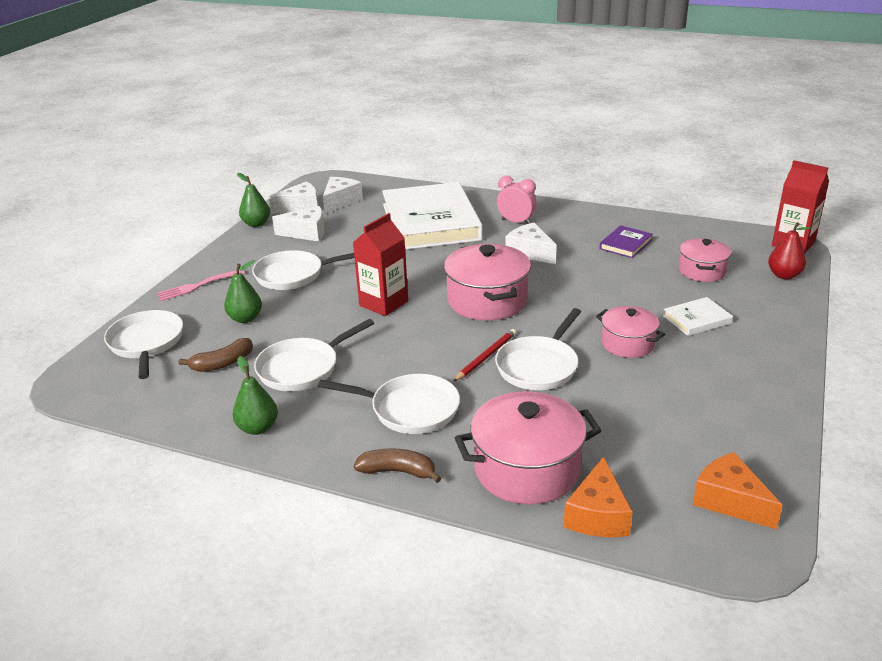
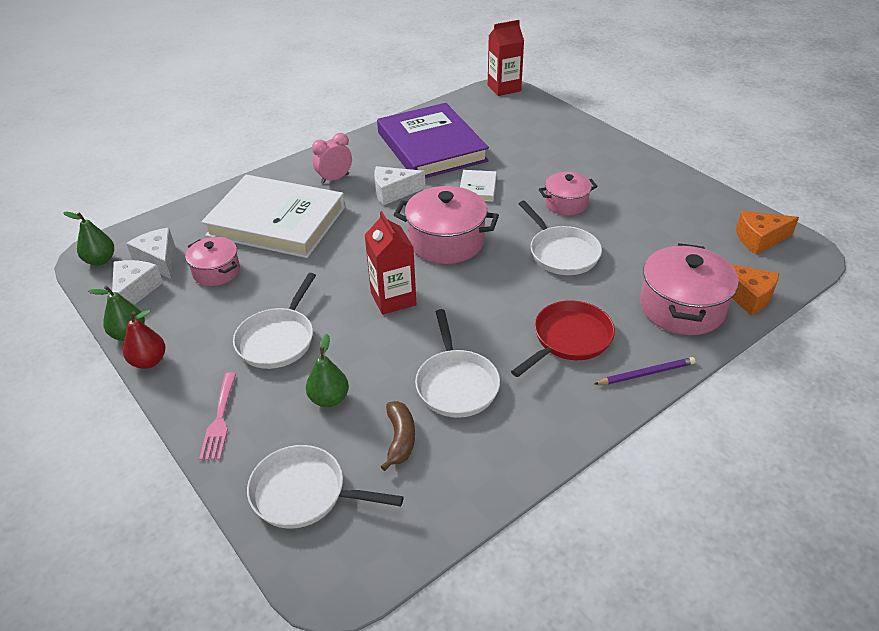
camera: 60 degrees left, 10 degrees up
green pear [233,356,278,435] -> green pear moved to [63,212,114,266]
white cheese [272,206,325,242] -> none
white pan [318,374,460,434] -> red pan [511,300,615,377]
brown banana [354,448,442,483] -> purple pencil [594,357,696,385]
red pencil [453,329,516,382] -> none
purple book [599,225,652,258] -> purple book [377,103,489,178], size x2.45
white book [663,297,733,336] -> white book moved to [460,170,497,202]
pink pot [679,238,731,282] -> pink pot moved to [185,237,240,286]
red pear [768,222,811,279] -> red pear moved to [123,310,166,369]

